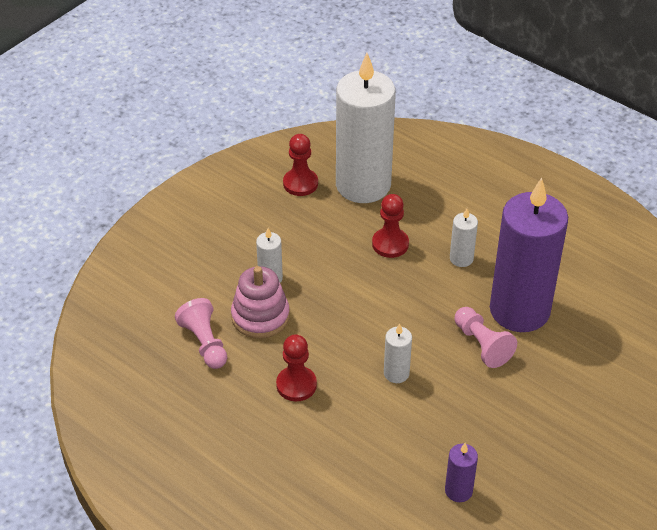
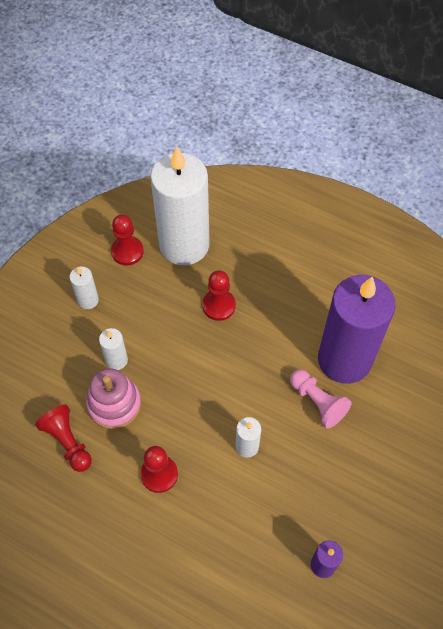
camera: 10 degrees left, 15 degrees up
pink pawn [175,298,227,369] -> red pawn [35,404,92,472]
white candle [450,208,478,267] -> white candle moved to [70,267,99,309]

